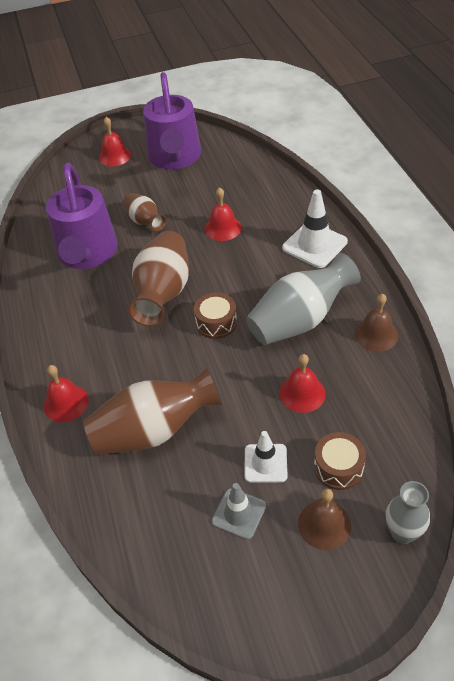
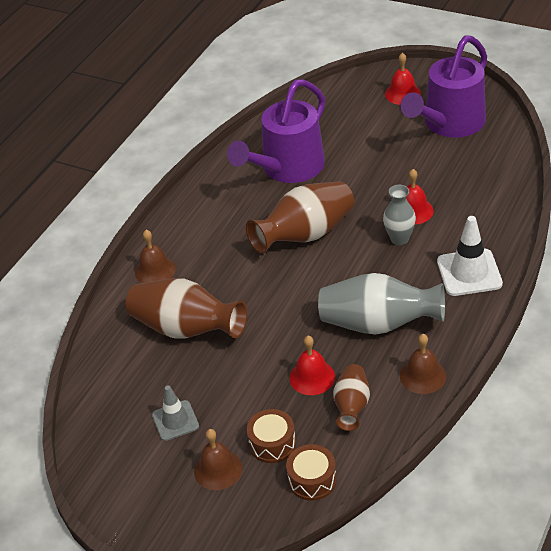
camera: 45 degrees right, 5 degrees down
red bell [43,365,89,422] -> brown bell [135,230,176,283]
brown vase [123,193,167,231] -> brown vase moved to [333,364,370,431]
brown drum [194,292,237,339] -> brown drum moved to [286,444,337,501]
white traffic cone [244,431,288,483] -> none
grey vase [386,481,430,544] -> grey vase moved to [383,185,416,245]

